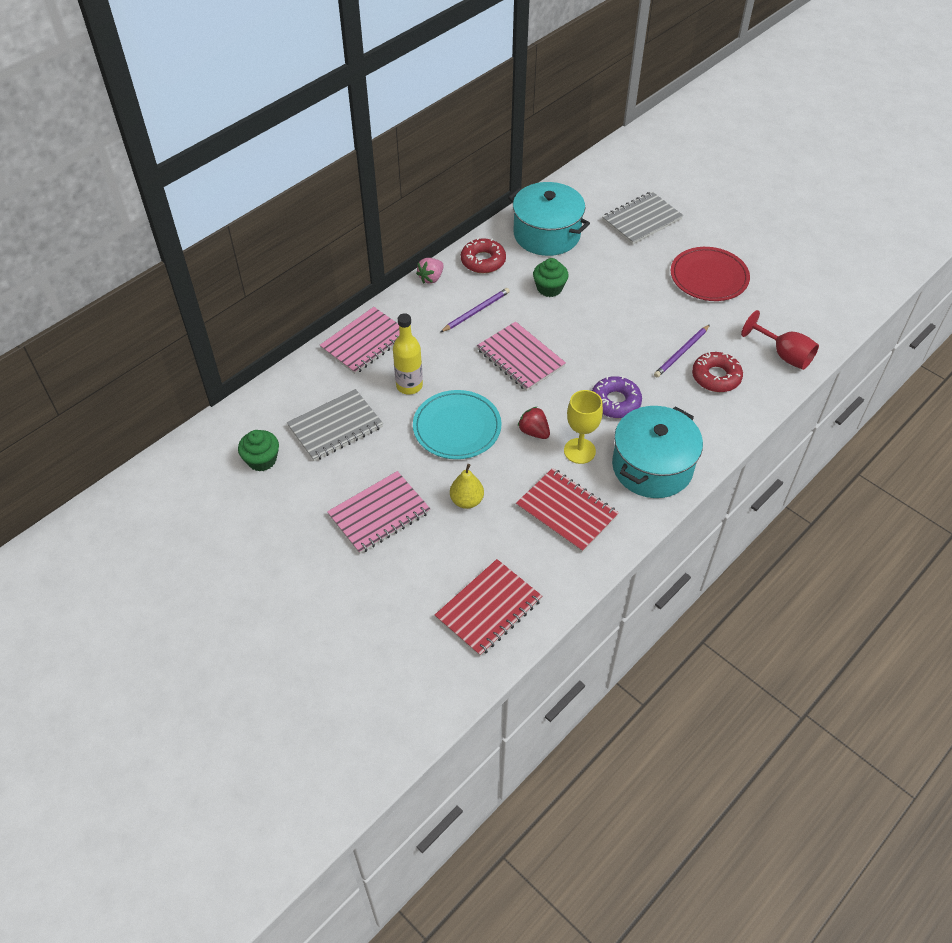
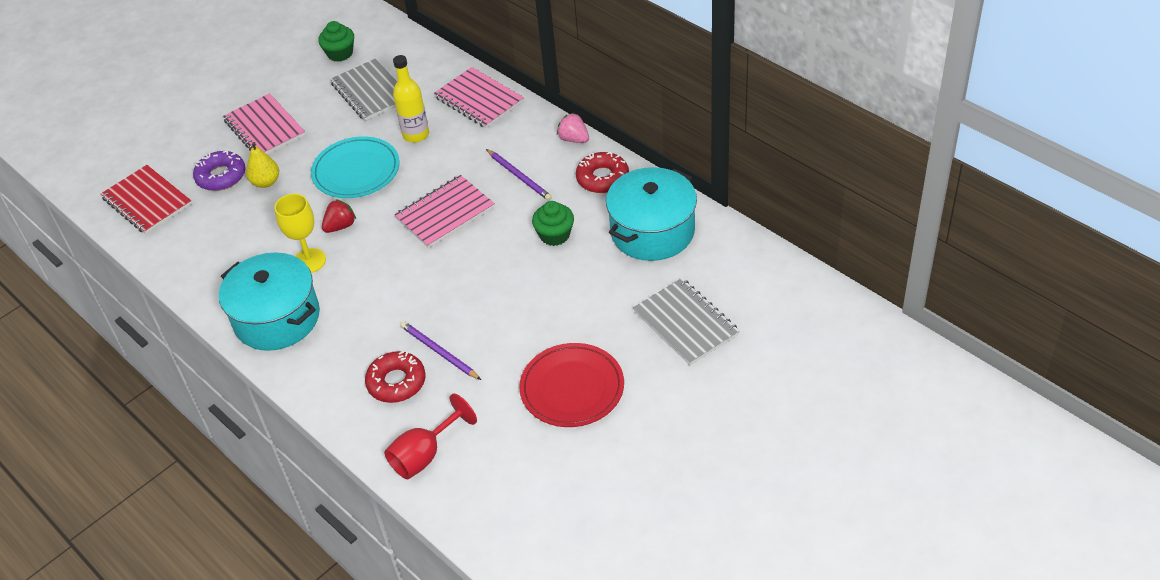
camera: 95 degrees right, 5 degrees down
red notebook [516,468,619,553] -> none
purple donut [592,376,642,418] -> purple donut moved to [193,151,246,191]

